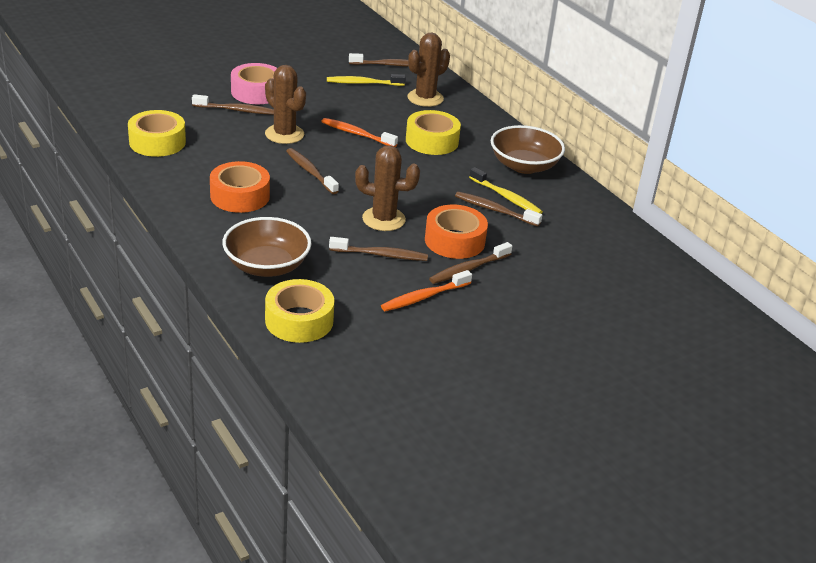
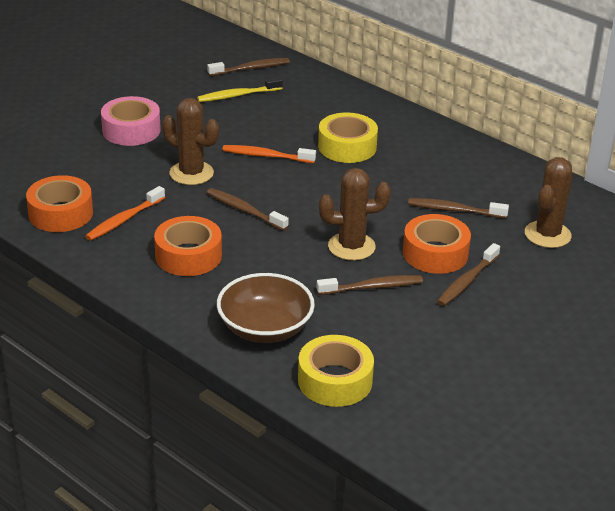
camera: 15 degrees left, 0 degrees up
yellow tape [128,110,186,157] -> orange tape [26,175,93,232]
brown toothbrush [192,94,274,115] -> none
orange toothbrush [381,270,472,311] -> orange toothbrush moved to [85,186,165,241]
brown cactus [407,33,450,107] -> brown cactus moved to [525,157,572,248]
yellow toothbrush [469,167,543,214] -> none
brown bowl [491,125,565,174] -> none

